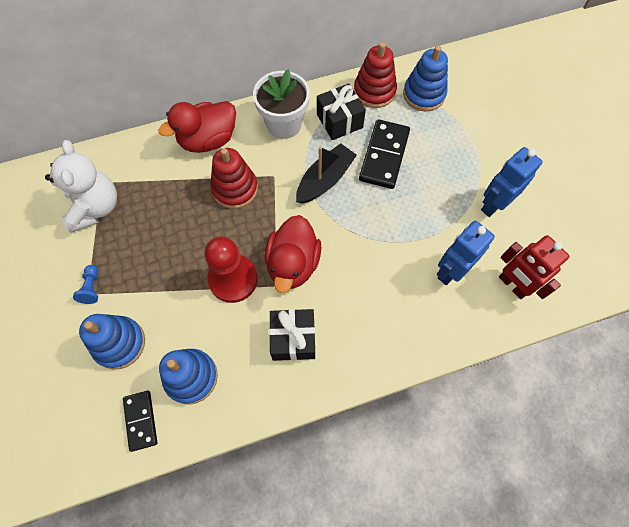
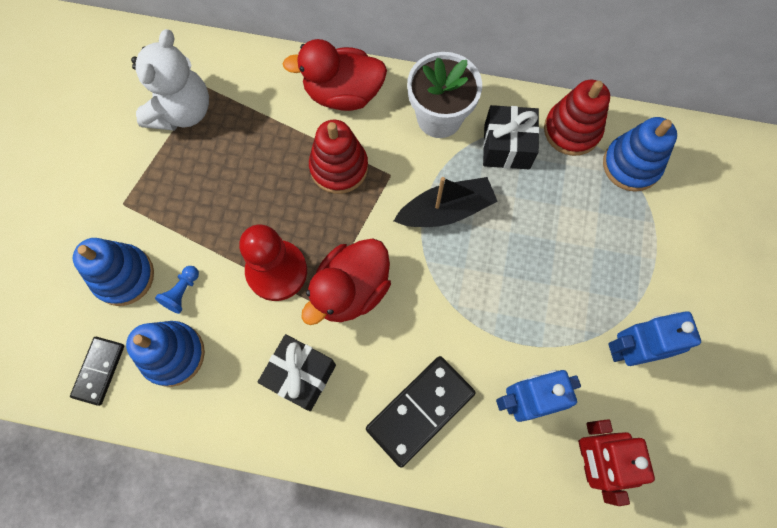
camera: 30 degrees right, 5 degrees up
blue pawn [73,265,98,304] -> blue pawn moved to [155,266,199,314]
black domino [359,119,410,189] -> black domino moved to [366,356,476,468]

